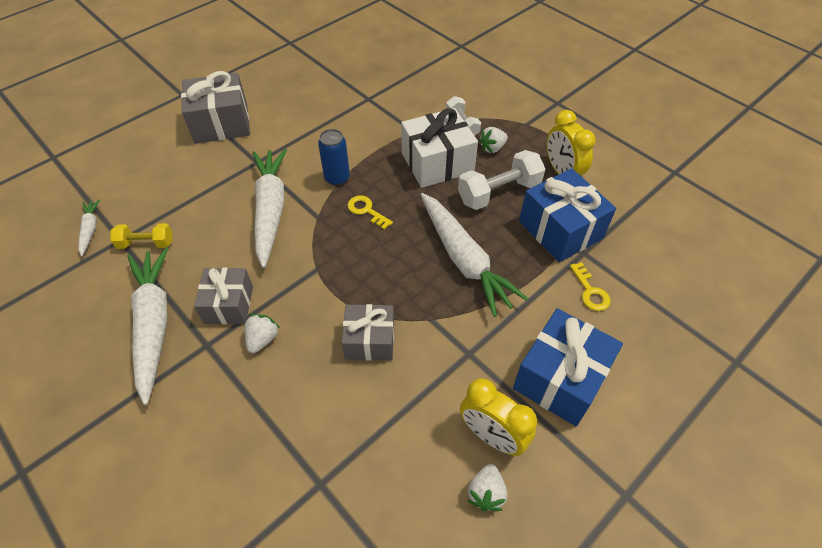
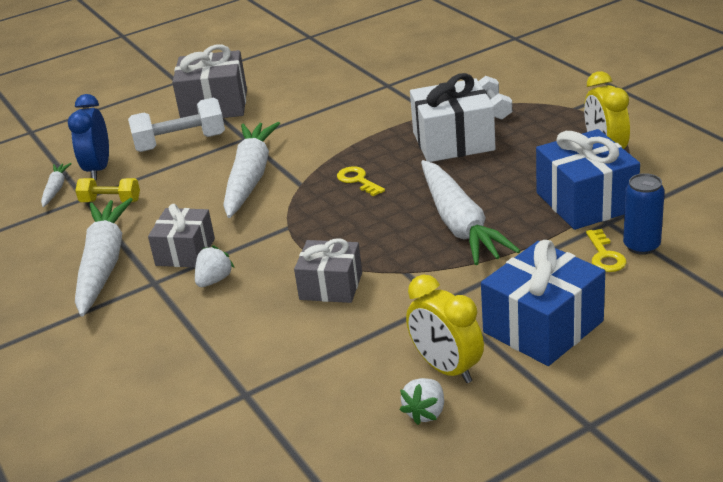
camera: 15 degrees right, 20 degrees down
blue can [318,129,350,186] -> blue can moved to [623,173,665,255]
white dumbbell [458,150,545,210] -> white dumbbell moved to [128,98,225,152]
white strawberry [478,127,508,153] -> none
none -> blue clock [68,94,109,180]

